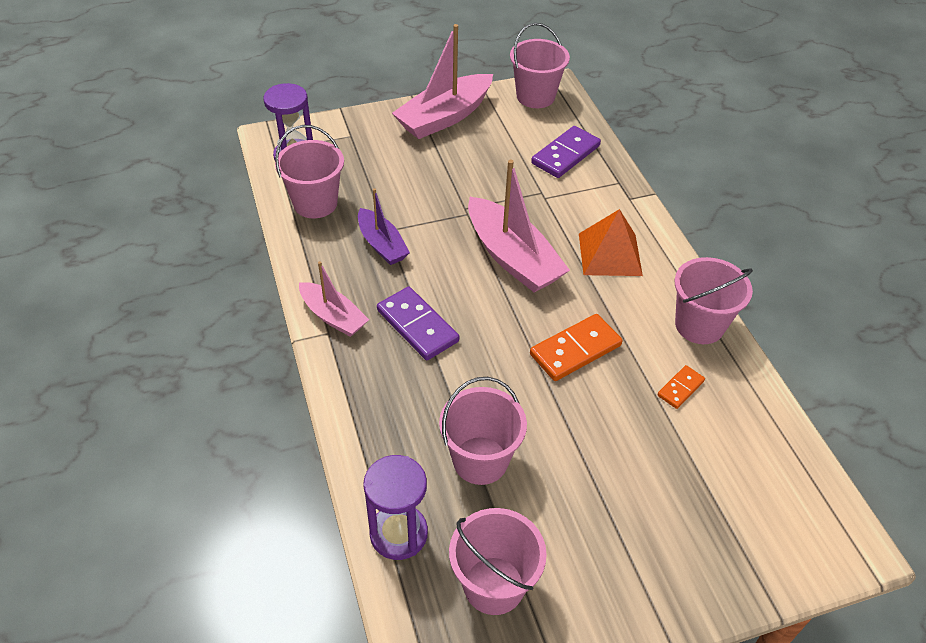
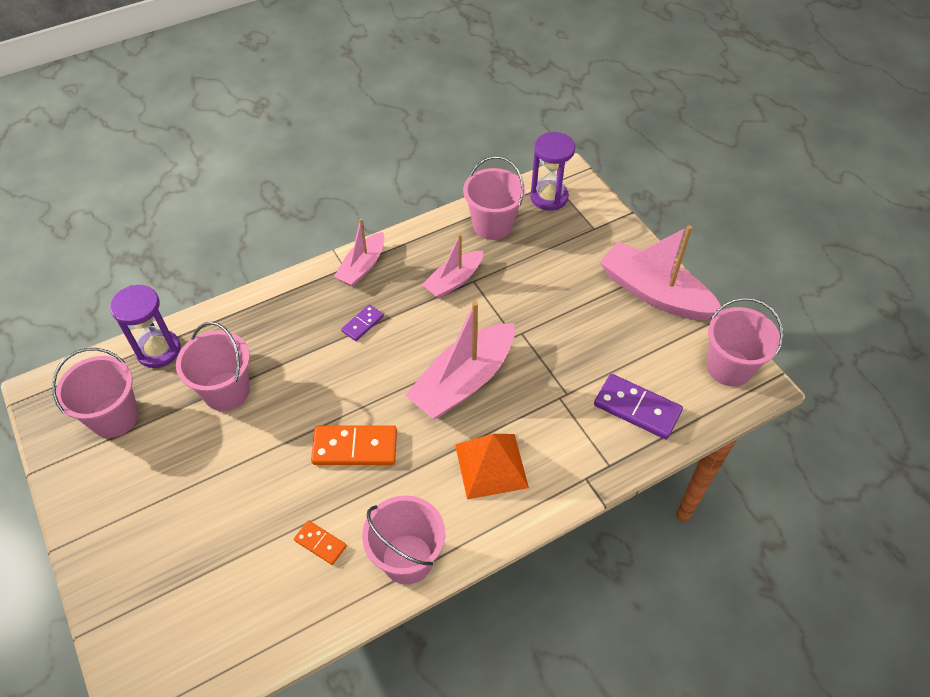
camera: 80 degrees right, 5 degrees up
purple boat [358,188,410,265] -> pink boat [422,234,483,298]
purple domino [377,287,459,360] -> purple domino [341,304,384,341], size x0.55
orange domino [530,314,623,381] -> orange domino turned 45 degrees counterclockwise [311,425,397,465]

